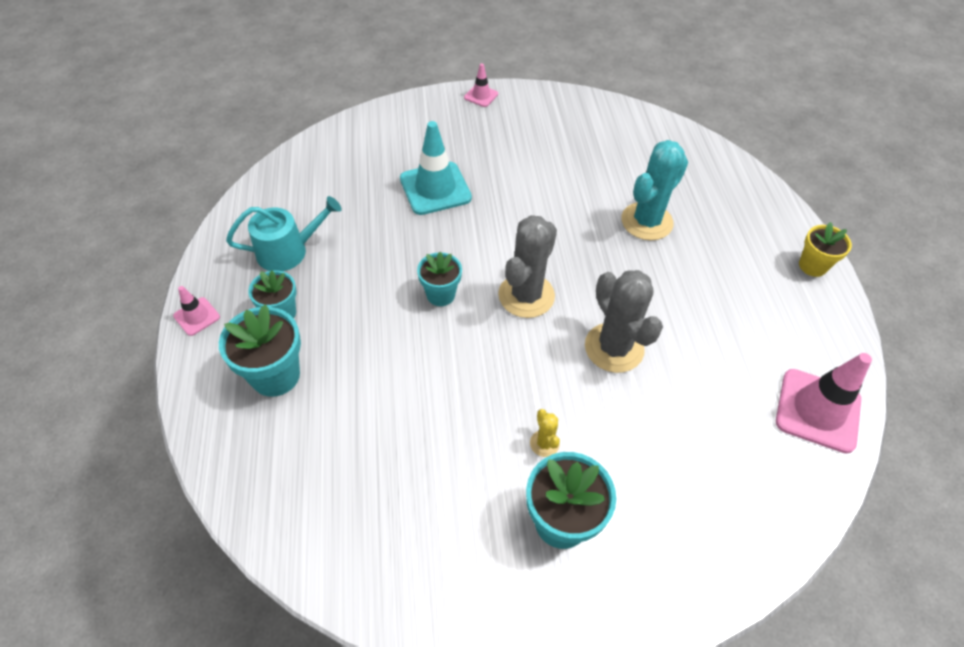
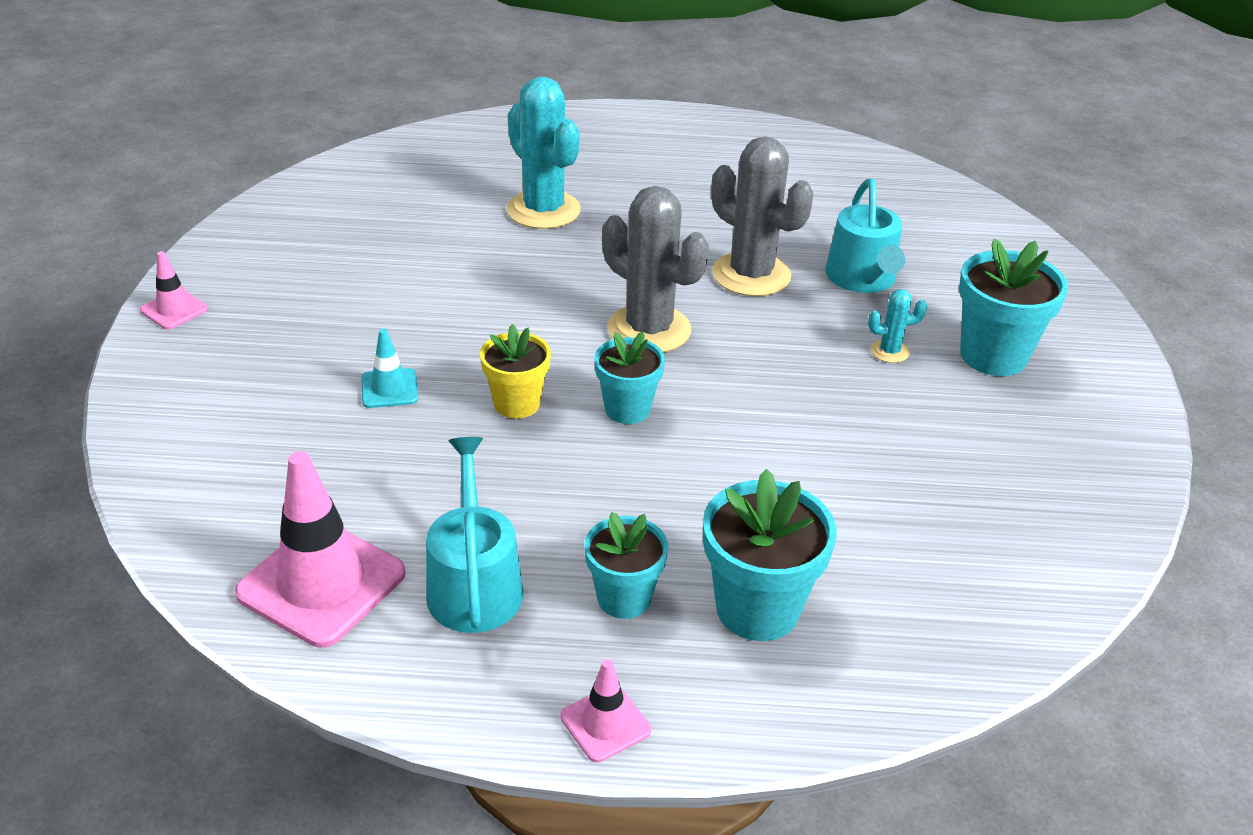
camera: 80 degrees left, 15 degrees down
turquoise traffic cone [400,121,472,215] -> turquoise traffic cone [361,329,418,408], size x0.50
yellow cactus [530,409,560,457] -> turquoise cactus [868,289,927,363]
grey cactus [585,270,663,373] -> grey cactus turned 60 degrees clockwise [711,136,813,297]
pink traffic cone [776,353,872,454] -> pink traffic cone moved to [235,451,406,648]
yellow flower pot [799,222,852,277] -> yellow flower pot moved to [480,324,551,419]
none -> turquoise watering can [825,178,906,293]

